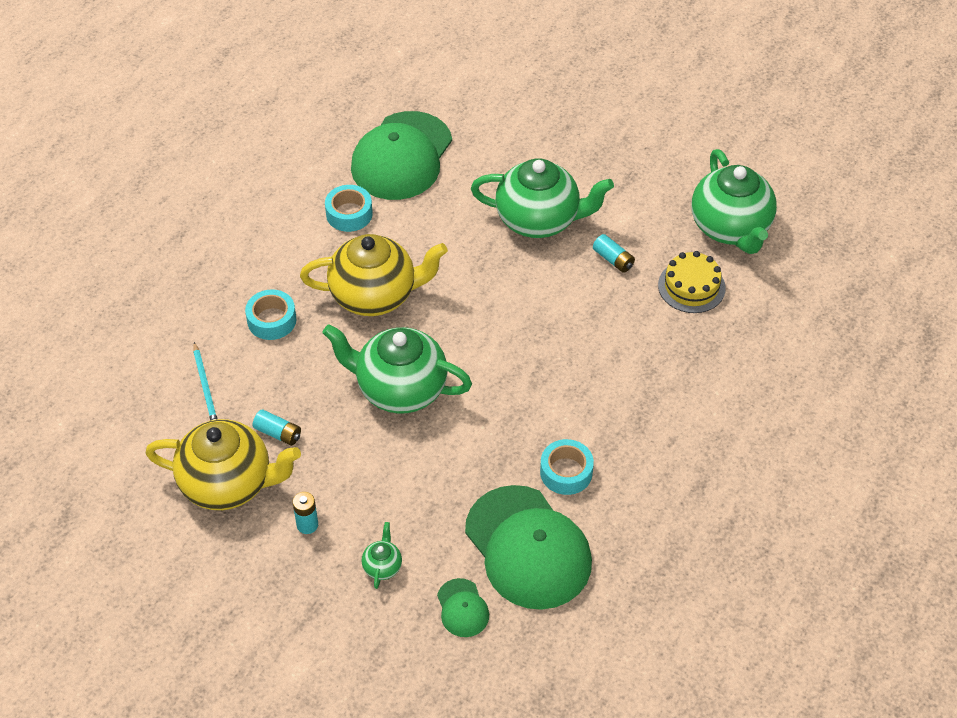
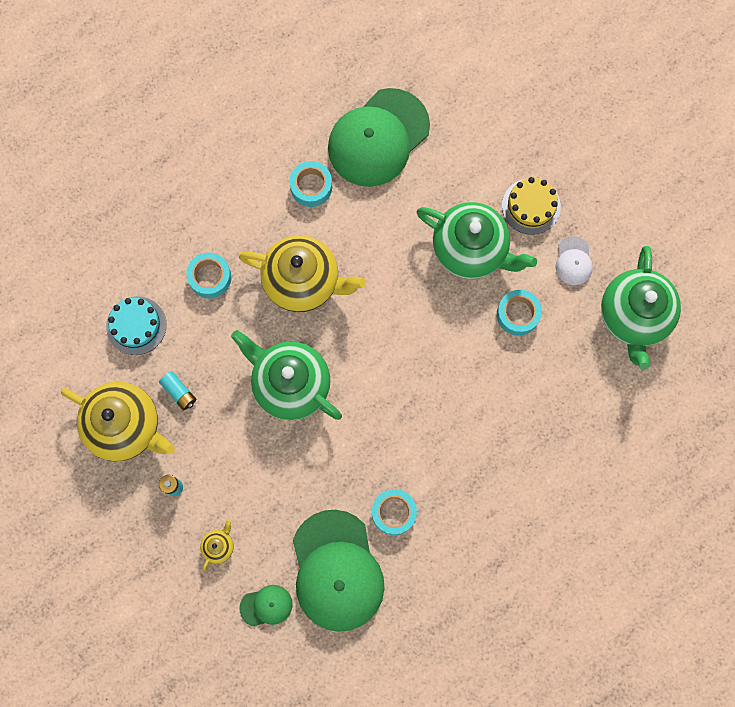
camera: 20 degrees right, 25 degrees up
turquoise pencil [193,342,218,421] -> turquoise cake [106,296,167,355]
green teapot [362,522,402,589] -> yellow teapot [200,520,234,571]
green cap [437,578,489,637] -> green cap turned 105 degrees counterclockwise [239,585,293,626]
turquoise battery [593,234,635,273] -> turquoise tape [497,290,542,336]
yellow cake [658,251,726,313] -> yellow cake moved to [502,177,561,235]
none -> white cap [556,236,593,285]

